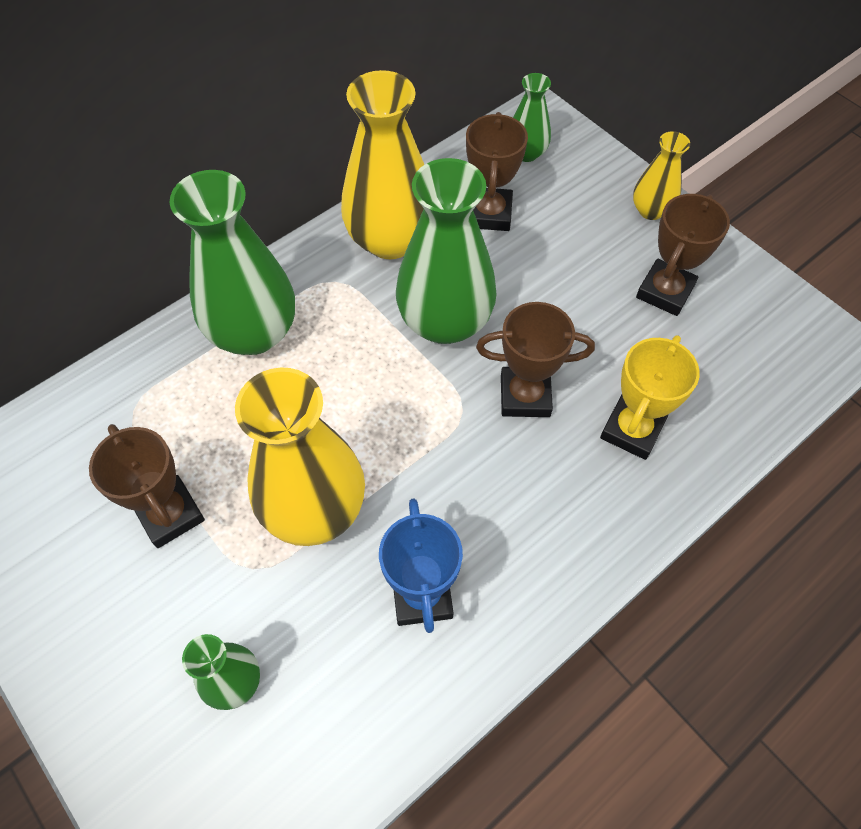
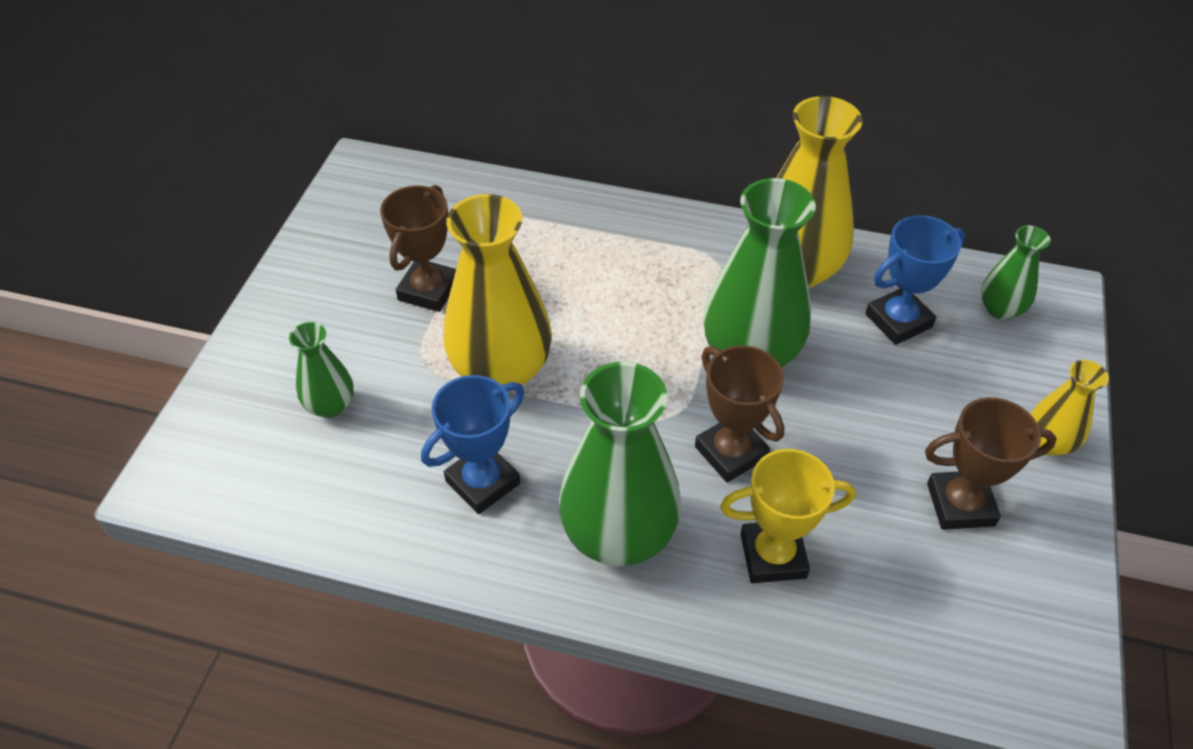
camera: 55 degrees right, 10 degrees down
green vase [170,170,295,355] -> green vase moved to [559,362,681,566]
brown trophy [466,112,528,231] -> blue trophy [865,215,965,345]

